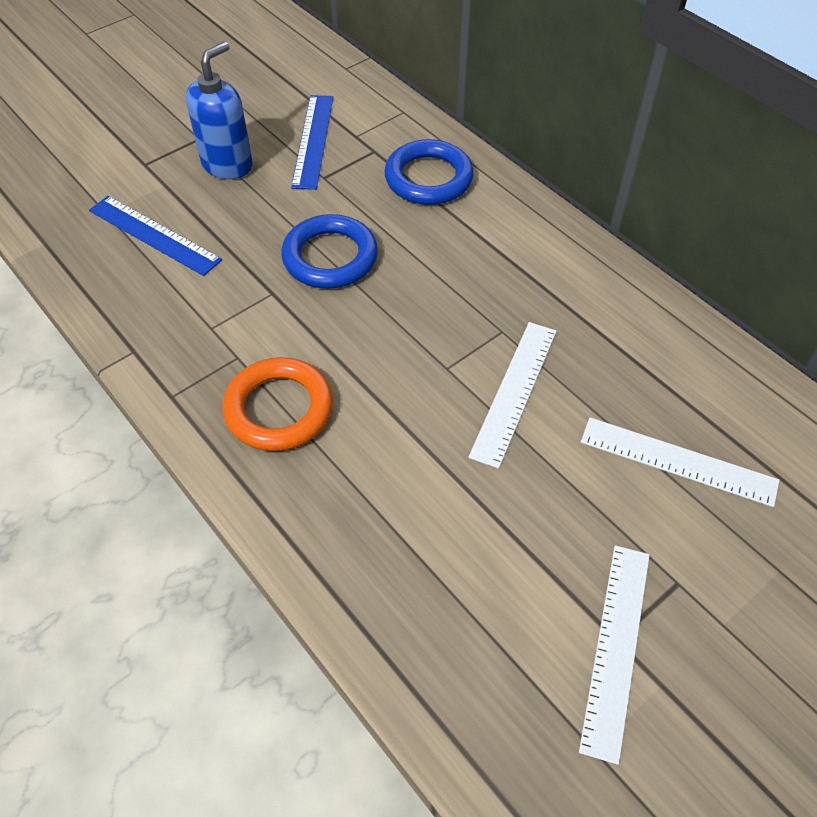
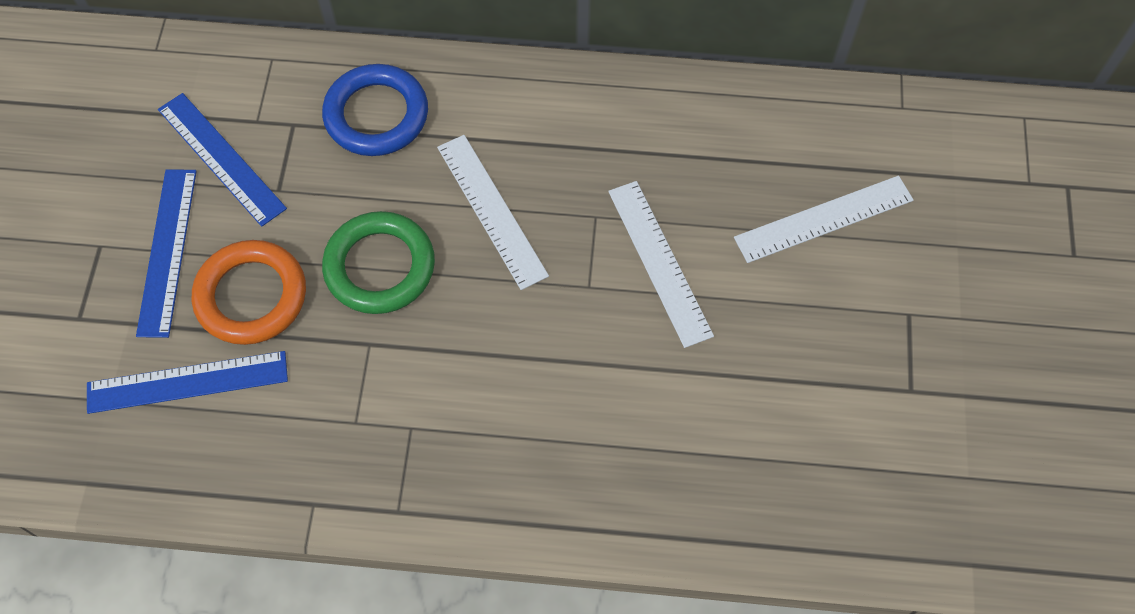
camera: 45 degrees left, 10 degrees up
blue soap dispenser [186,42,253,179] -> blue ruler [136,169,197,338]
orange ring [222,357,333,451] -> orange ring moved to [192,240,306,345]
blue ring [281,214,378,289] -> green ring [322,211,435,314]
white ruler [579,545,650,765] -> white ruler moved to [437,135,549,290]

